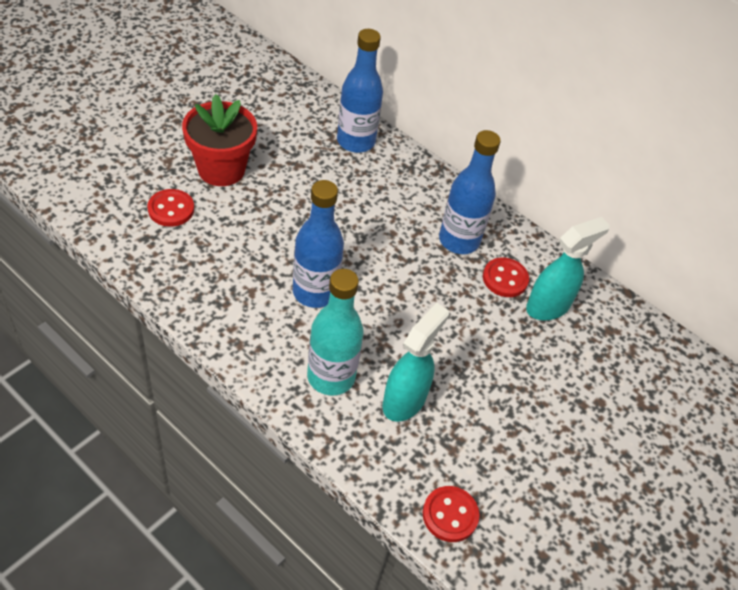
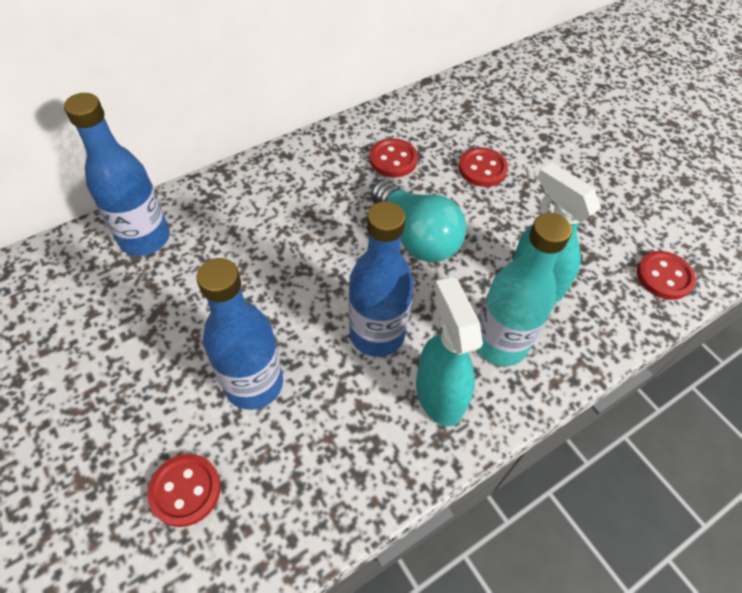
camera: 70 degrees left, 5 degrees up
red flower pot [182,94,257,186] -> none
blue bottle [439,130,501,254] -> blue bottle moved to [196,258,283,410]
turquoise spray bottle [526,217,610,321] -> turquoise spray bottle moved to [416,277,483,427]
none -> turquoise light bulb [371,179,467,262]
none -> red button [459,147,508,187]

